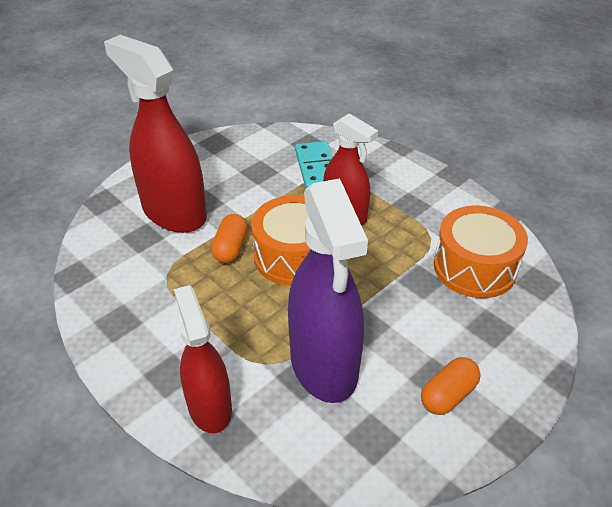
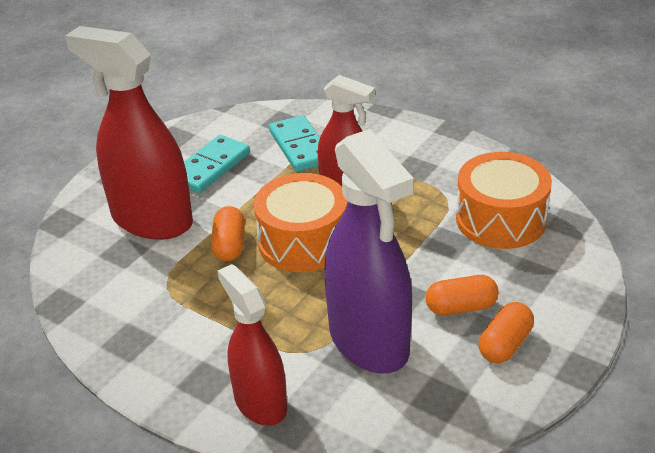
camera: 10 degrees left, 5 degrees down
none -> turquoise domino [184,135,250,193]
none -> orange capsule [426,275,499,315]

